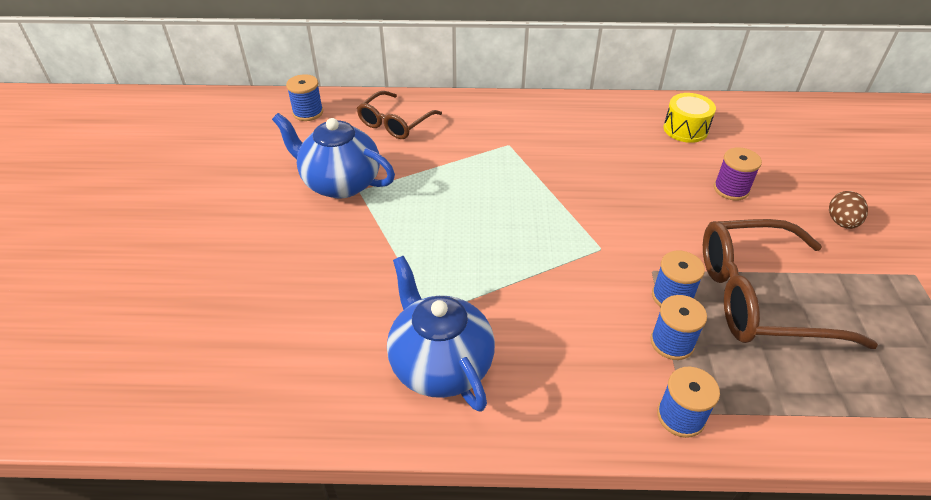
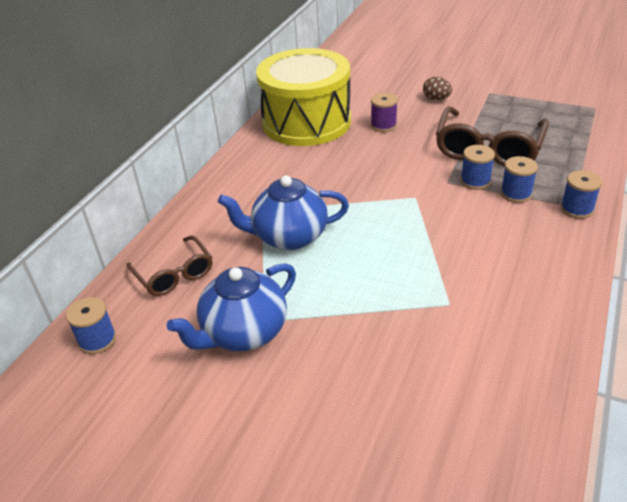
camera: 65 degrees left, 5 degrees down
blue teapot [387,256,495,412] -> blue teapot moved to [218,176,349,250]
yellow drum [664,93,716,143] -> yellow drum [256,48,351,146], size x2.49

